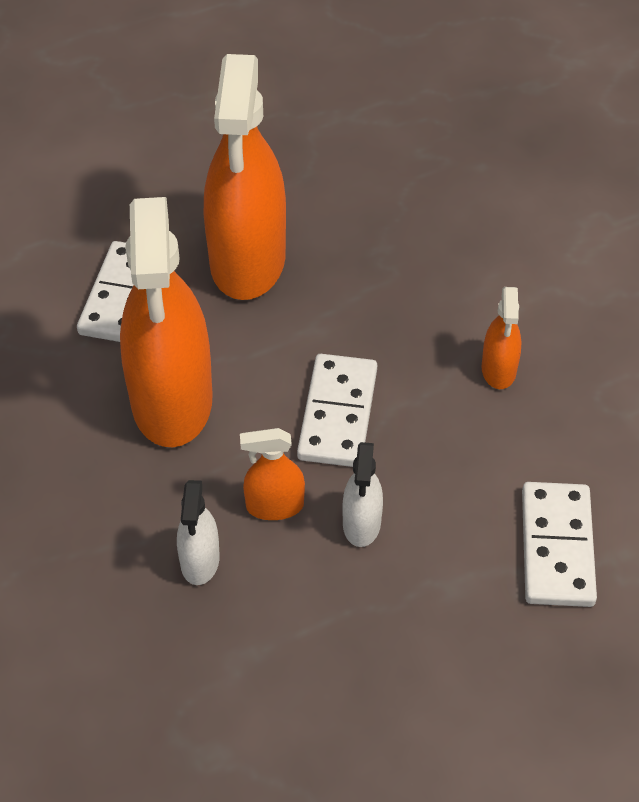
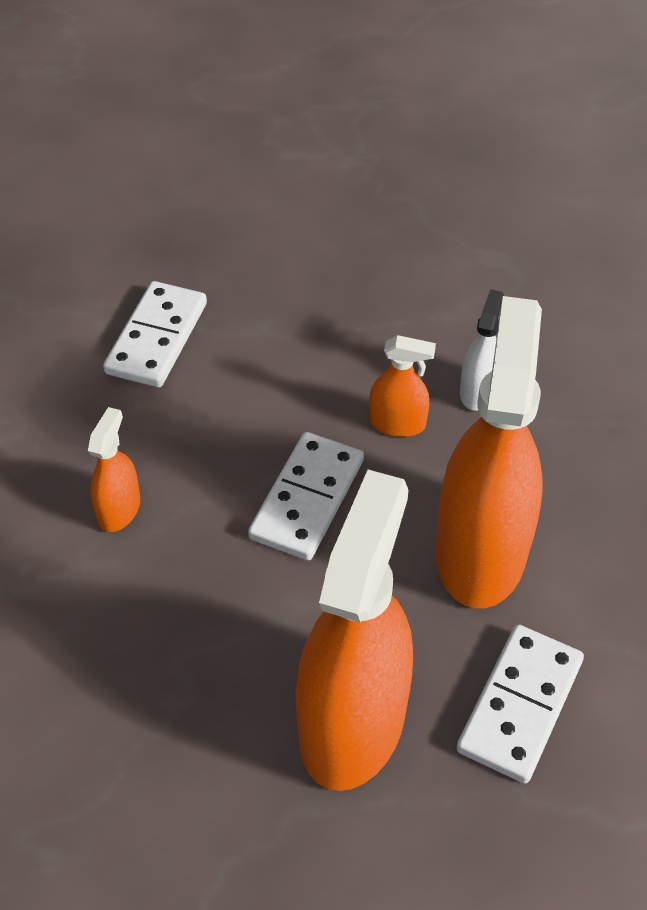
camera: 165 degrees left, 0 degrees up
white spray bottle [343,442,383,547] -> none

